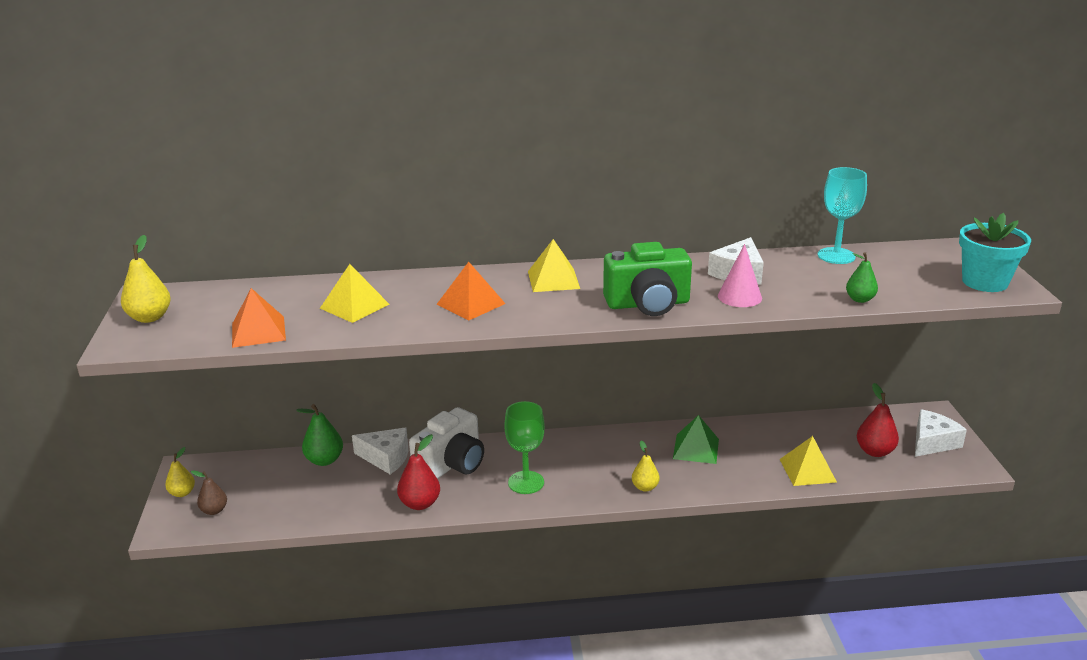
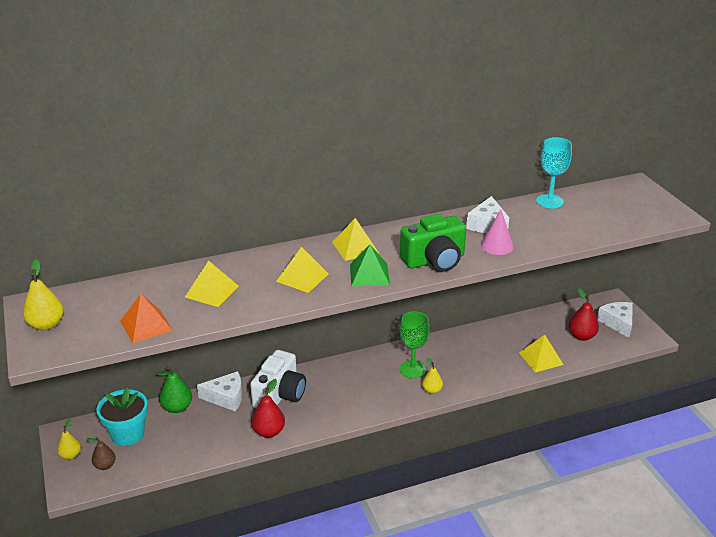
camera: 15 degrees left, 5 degrees up
orange pyramid [436,262,506,321] -> yellow pyramid [276,247,329,293]
green goblet [504,401,545,494] -> green goblet moved to [399,311,429,378]
green pyramid [673,415,719,464] -> green pyramid moved to [350,244,390,286]
green pear [846,252,878,303] -> none
white cheese [915,409,967,457] -> white cheese turned 45 degrees counterclockwise [597,302,633,338]
turquoise flower pot [959,213,1031,292] -> turquoise flower pot moved to [96,387,148,446]

